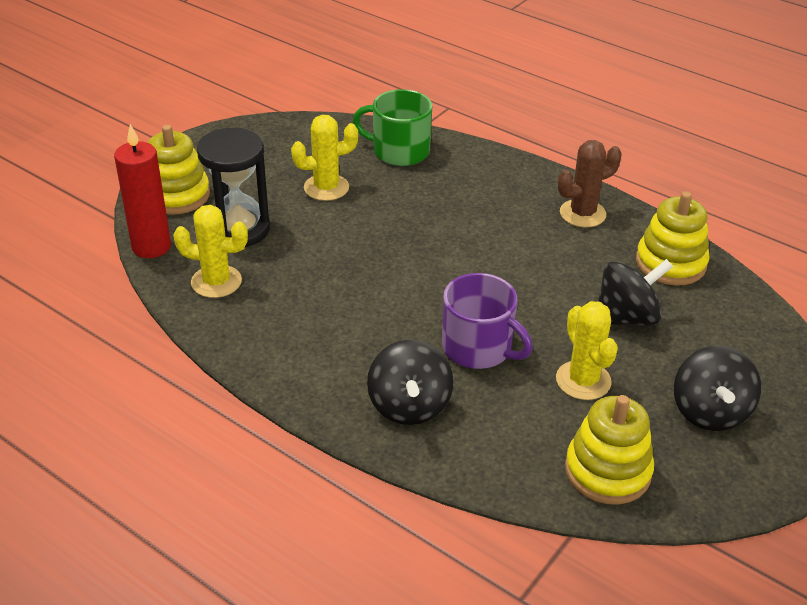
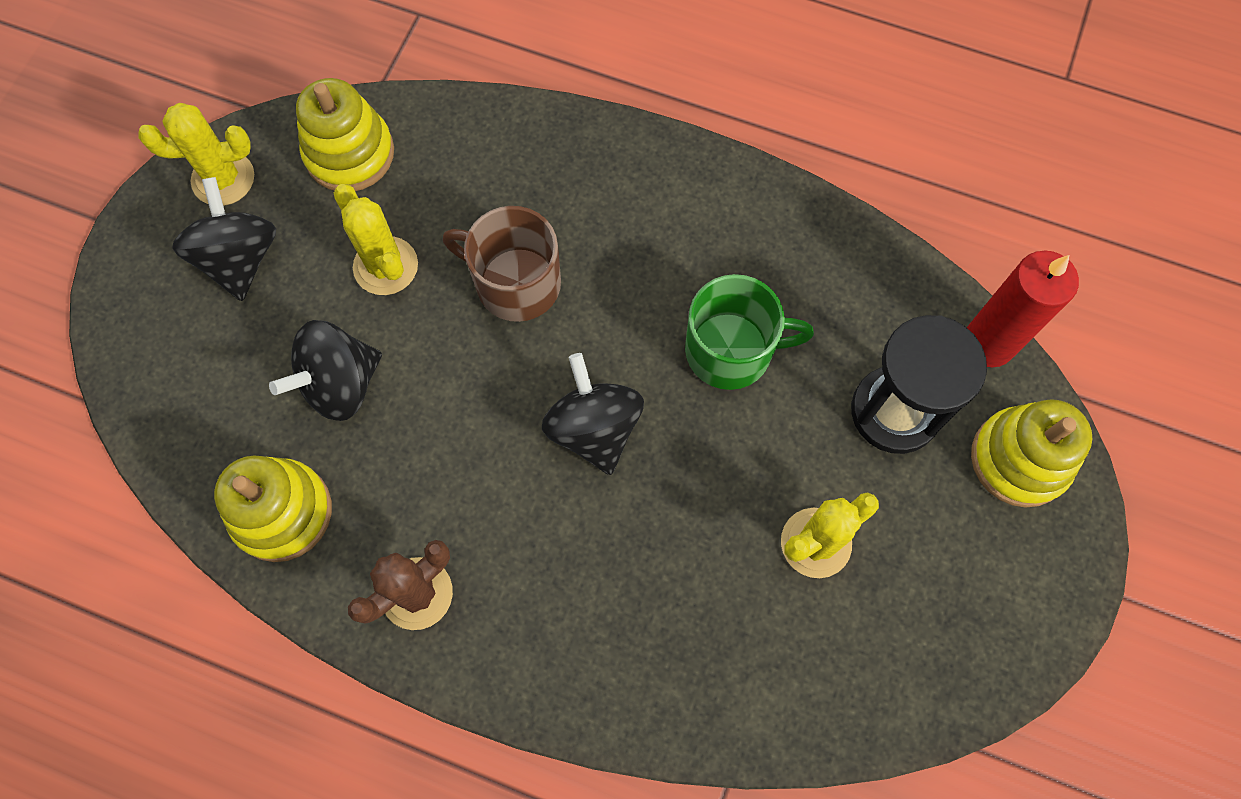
camera: 165 degrees right, 30 degrees up
yellow cactus [173,205,248,298] -> yellow cactus moved to [138,103,254,206]
green mug [352,89,432,166] -> green mug moved to [685,274,814,390]
black spinning top [367,339,454,425] -> black spinning top moved to [542,353,644,475]
purple mug [442,273,533,369] -> brown mug [443,206,561,322]

